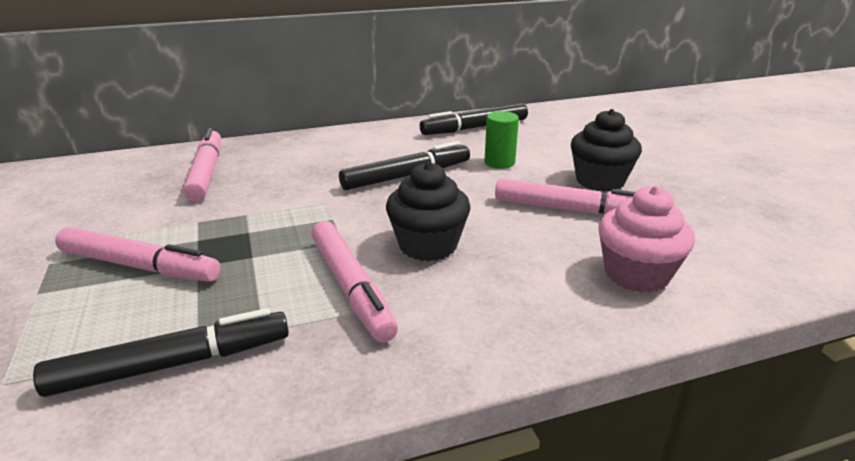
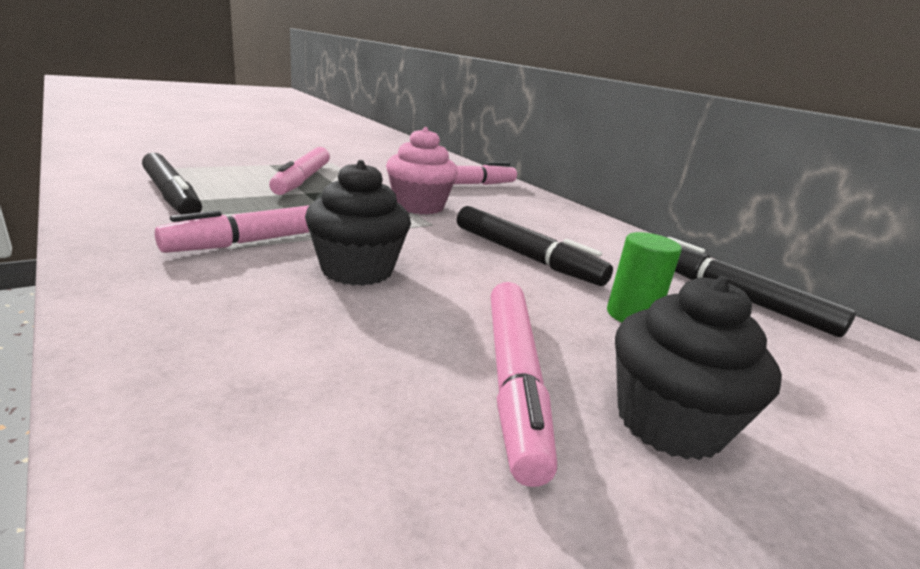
camera: 70 degrees right, 5 degrees down
pink cupcake [599,186,695,293] -> pink cupcake moved to [386,127,458,215]

